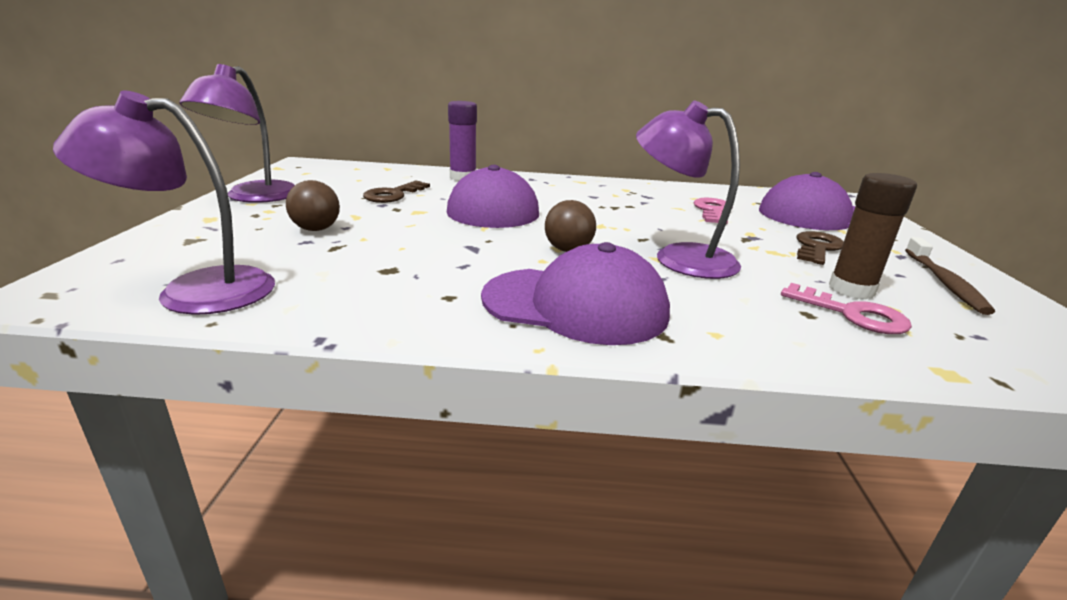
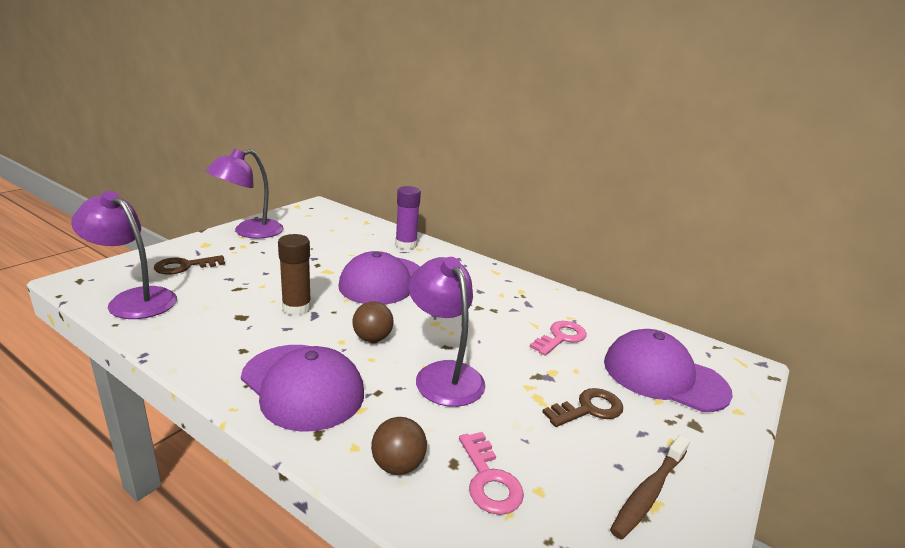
camera: 30 degrees right, 0 degrees up
brown ball [286,180,340,231] -> brown ball moved to [371,417,427,475]
brown key [363,181,430,203] -> brown key moved to [154,255,225,275]
brown glue stick [829,173,917,300] -> brown glue stick moved to [278,234,311,316]

